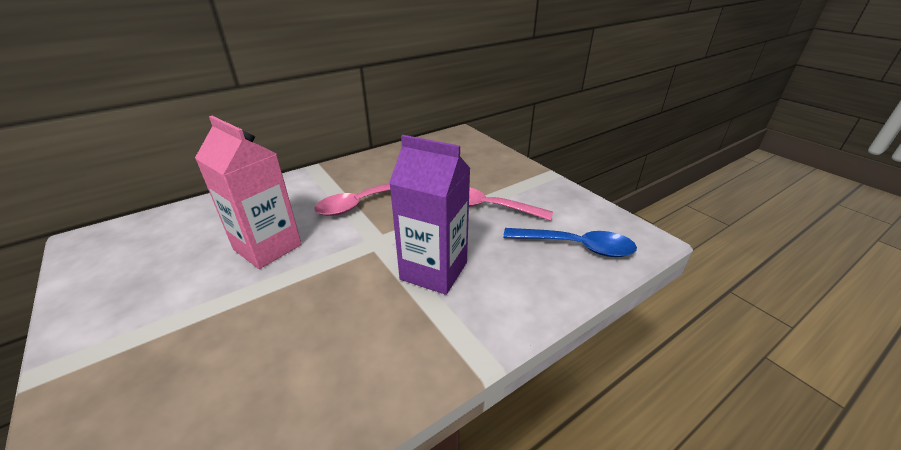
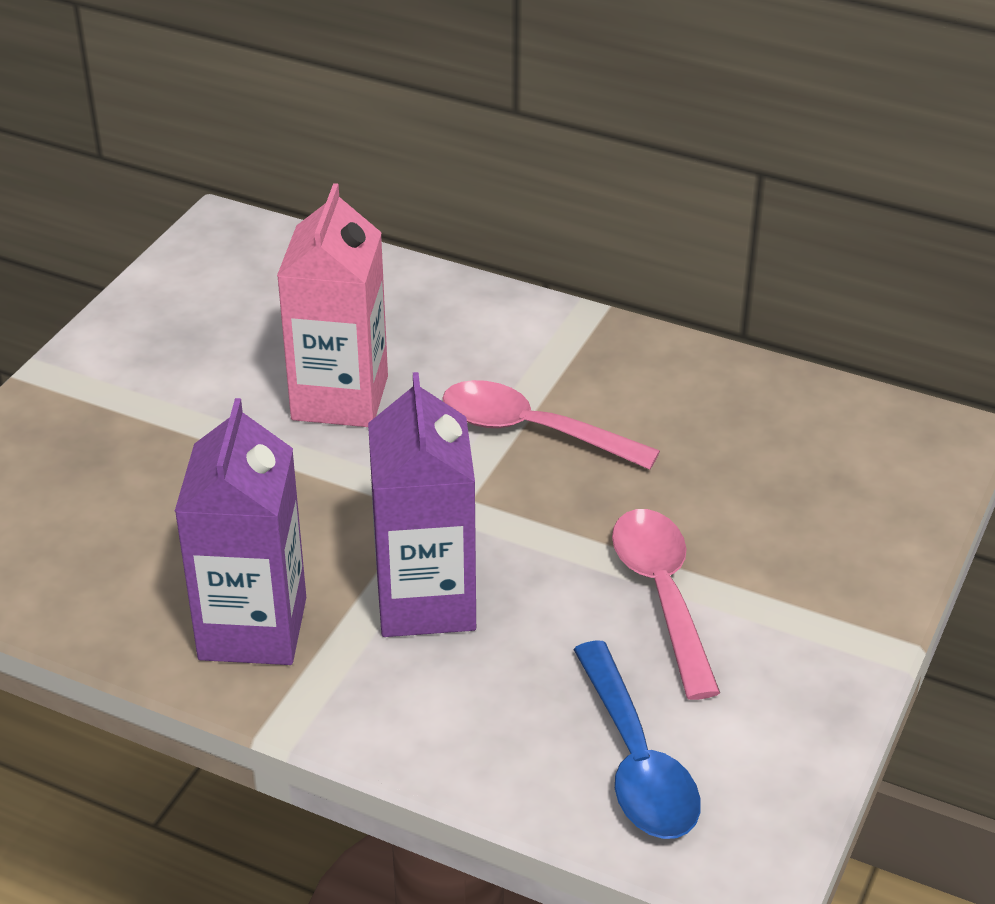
camera: 60 degrees right, 5 degrees up
none -> purple carton [175,398,306,665]

